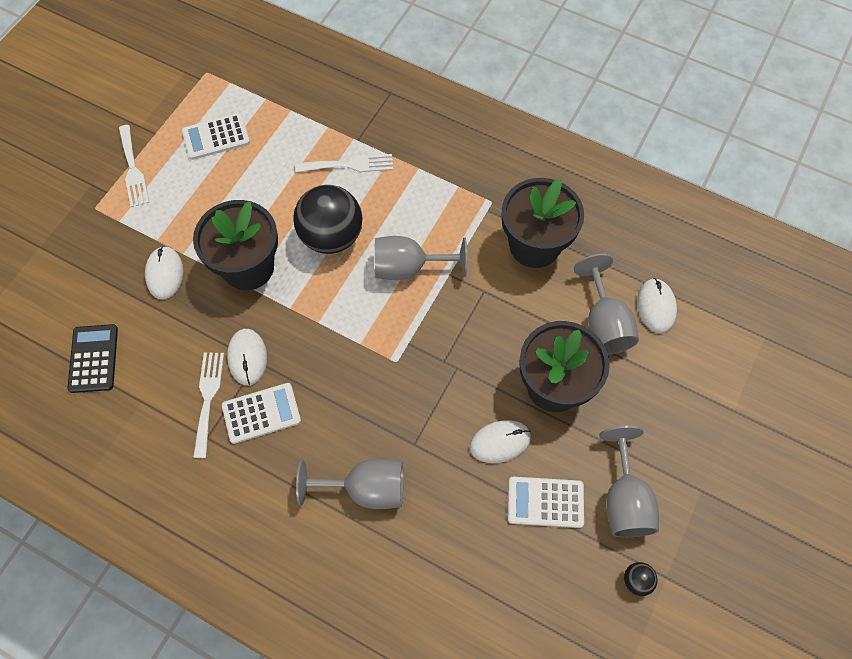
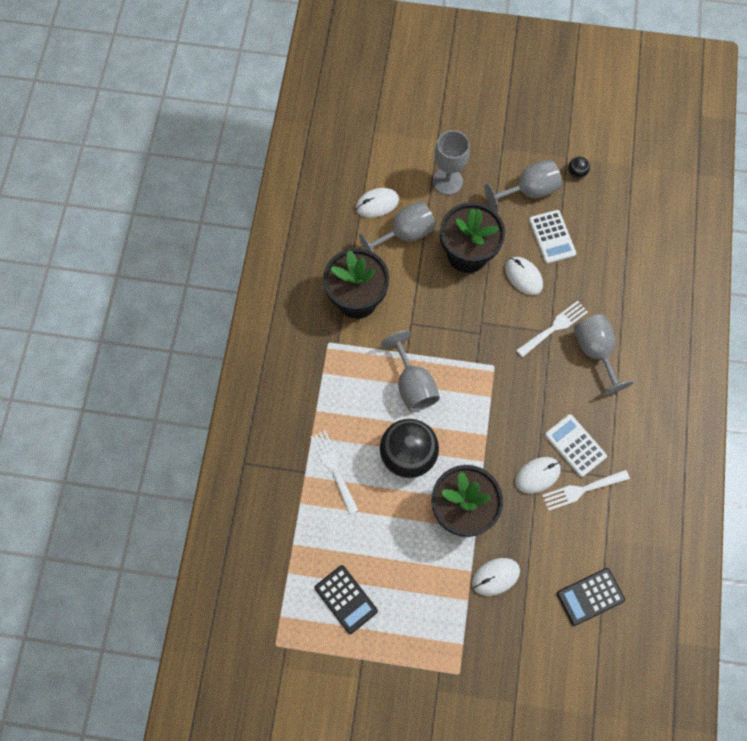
camera: 110 degrees left, 5 degrees up
white fork [119,125,149,207] -> white fork moved to [516,301,588,357]
white calculator [182,113,250,160] -> black calculator [315,565,378,634]
none -> grey goblet [433,130,470,195]

